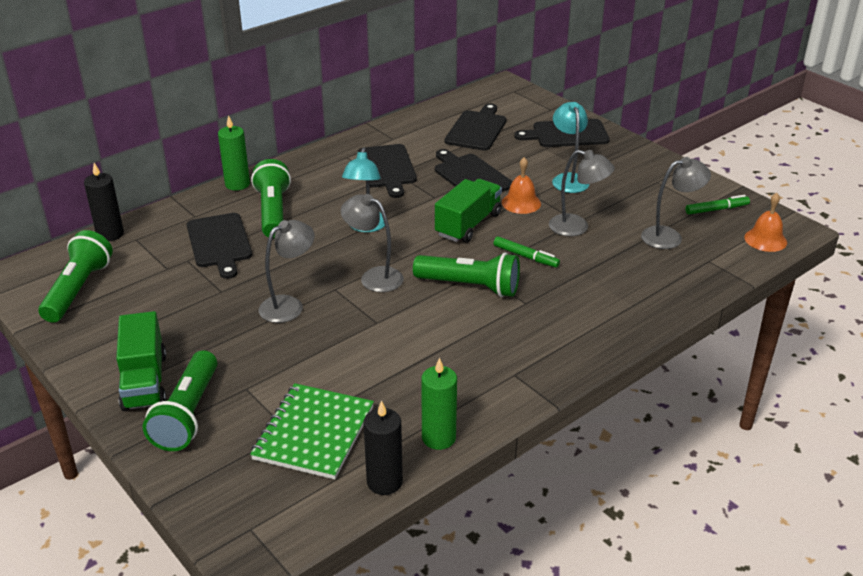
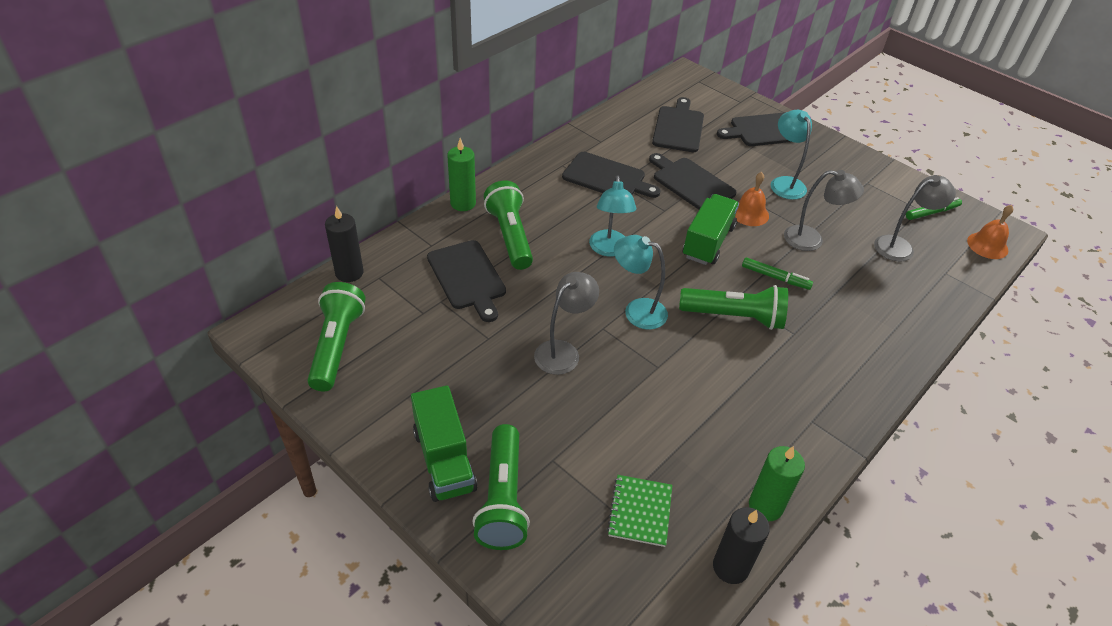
camera: 10 degrees left, 10 degrees up
green notebook [250,383,374,479] -> green notebook [607,475,672,547], size x0.62
grey lamp [341,194,404,292] -> turquoise lamp [614,235,668,330]
black cutting board [358,144,417,198] -> black cutting board turned 45 degrees counterclockwise [562,152,661,198]

